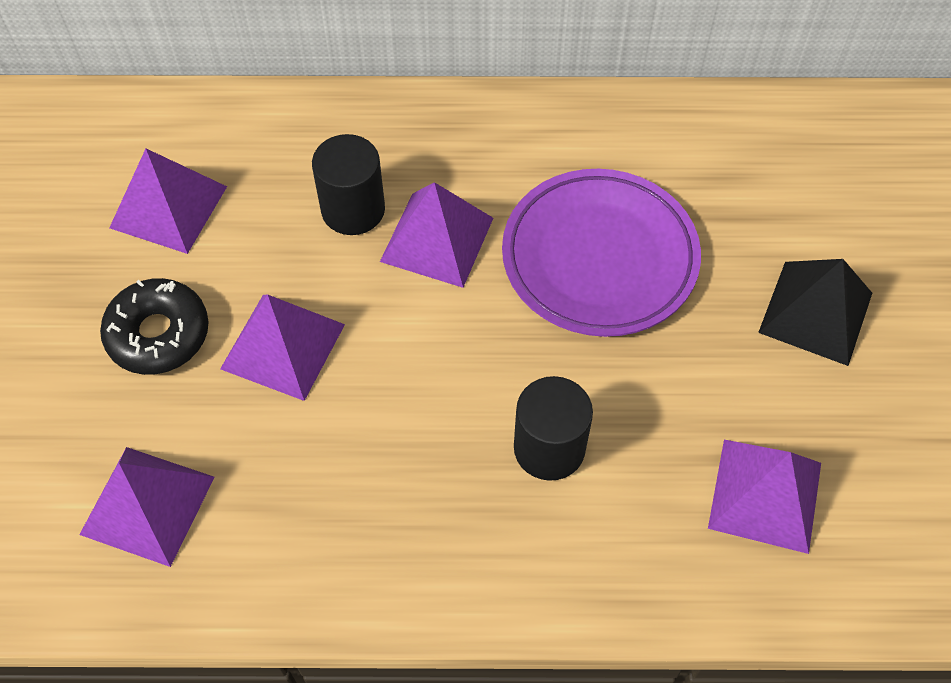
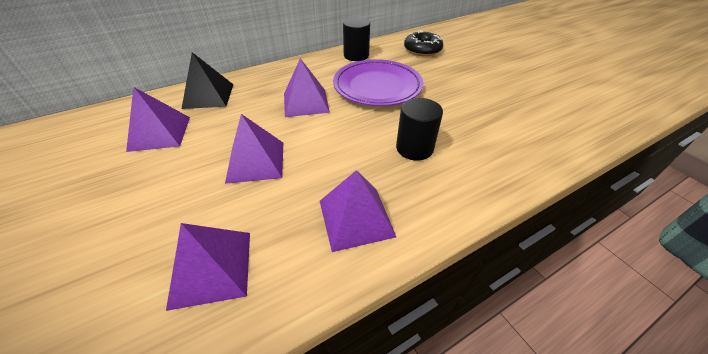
camera: 30 degrees left, 15 degrees down
black donut [100,278,209,375] -> black donut moved to [404,30,443,56]
black cylinder [312,134,385,235] -> black cylinder moved to [343,18,370,61]
purple pyramid [708,440,821,554] -> purple pyramid moved to [320,170,396,252]
black pyramid [758,259,872,366] -> black pyramid moved to [182,52,234,109]

